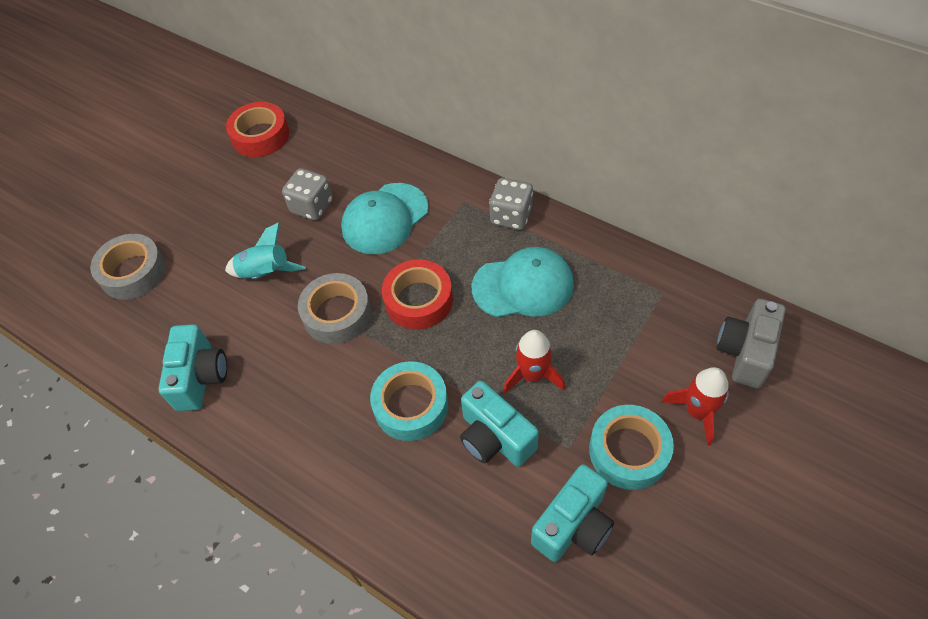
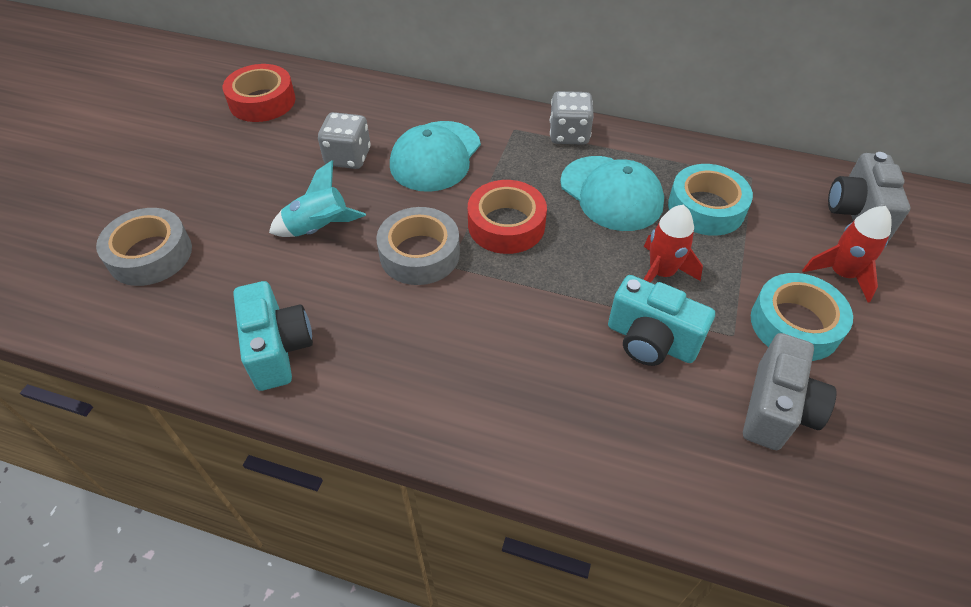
camera: 20 degrees left, 5 degrees down
turquoise tape [370,361,448,441] -> turquoise tape moved to [668,164,753,236]
turquoise cap [472,247,574,317] -> turquoise cap turned 75 degrees clockwise [560,156,664,231]
turquoise camera [531,464,614,562] -> grey camera [743,333,837,450]

